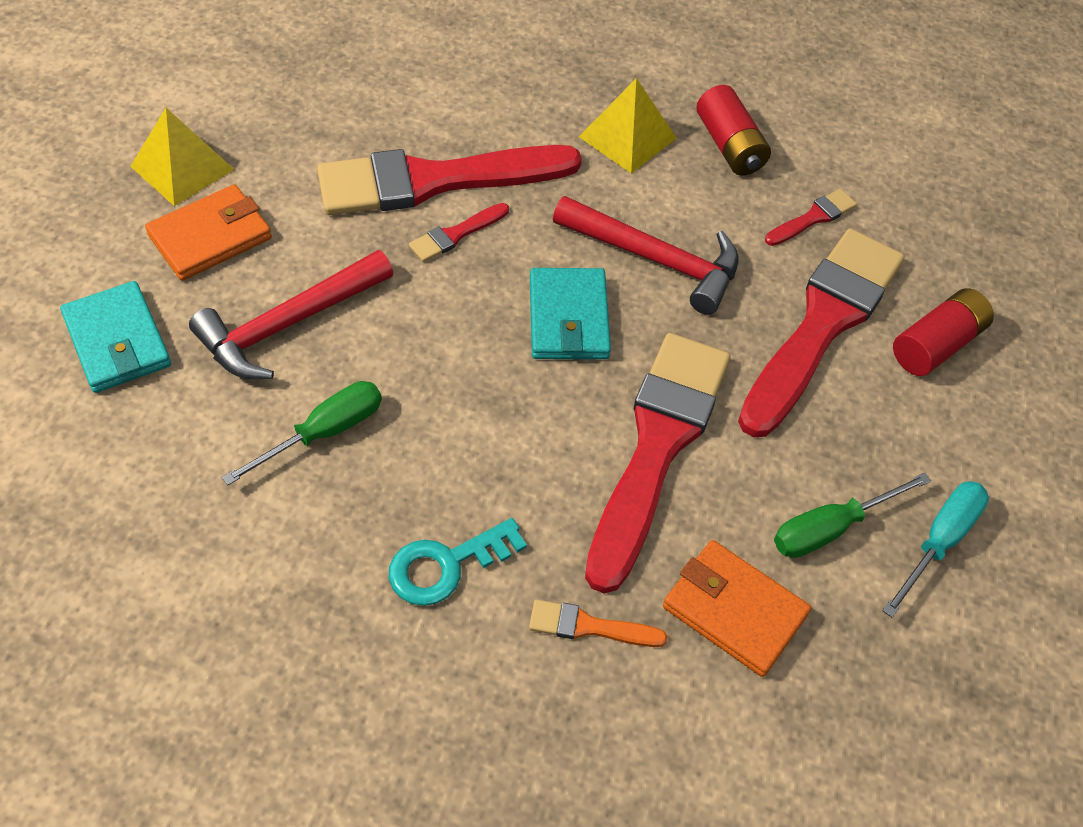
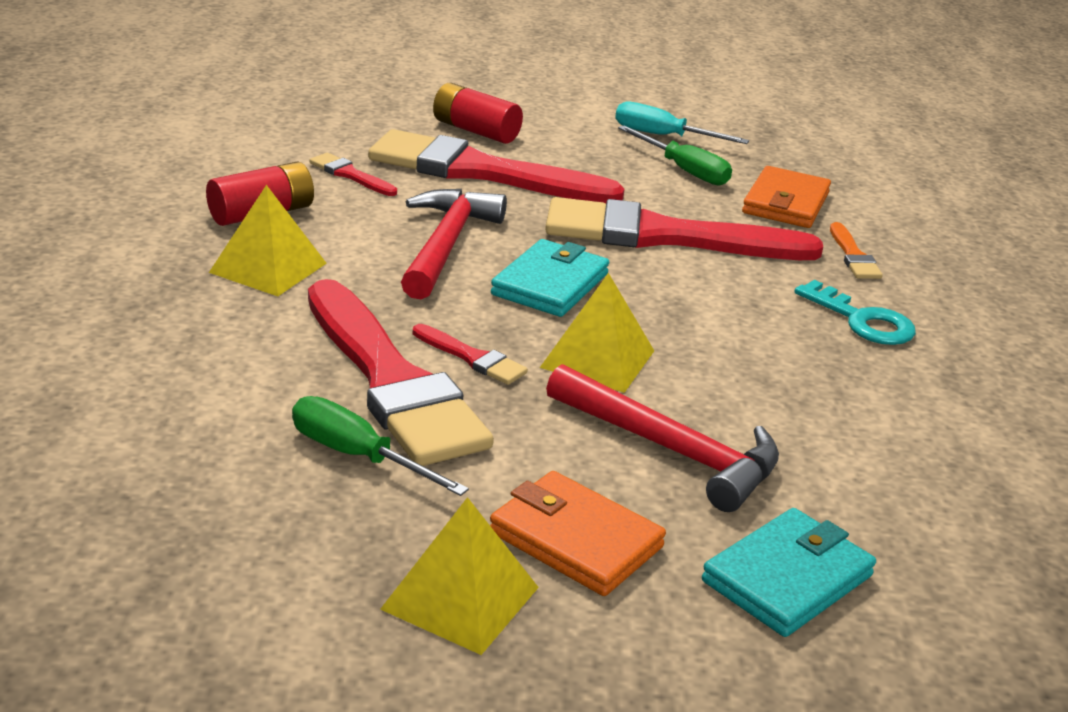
camera: 105 degrees left, 25 degrees down
green screwdriver [222,381,382,485] -> green screwdriver moved to [292,396,469,496]
turquoise wallet [530,268,611,359] -> turquoise wallet turned 45 degrees counterclockwise [491,239,609,317]
none -> yellow pyramid [540,273,654,393]

